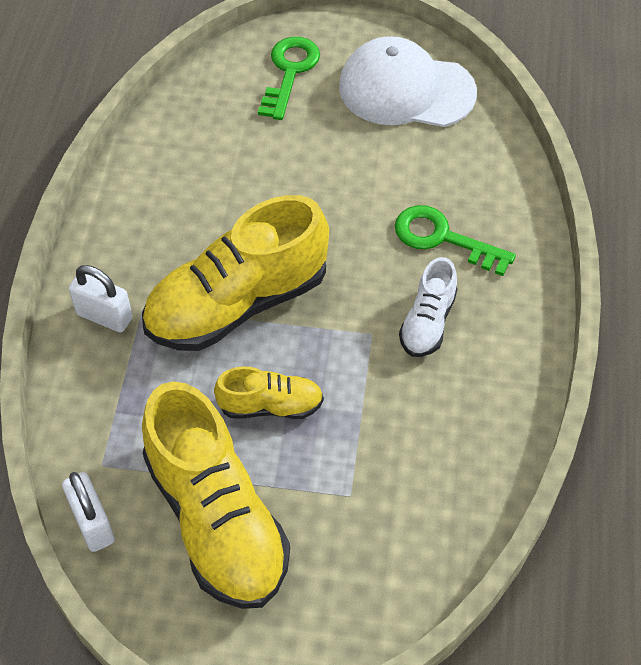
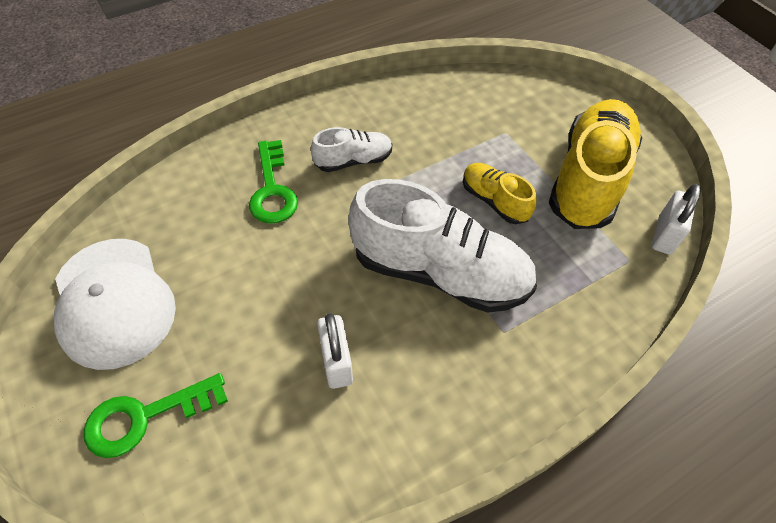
camera: 130 degrees left, 0 degrees up
white padlock [69,265,133,333] -> white padlock moved to [317,313,353,389]
yellow shoe [142,195,329,351] -> white shoe [348,179,537,313]

